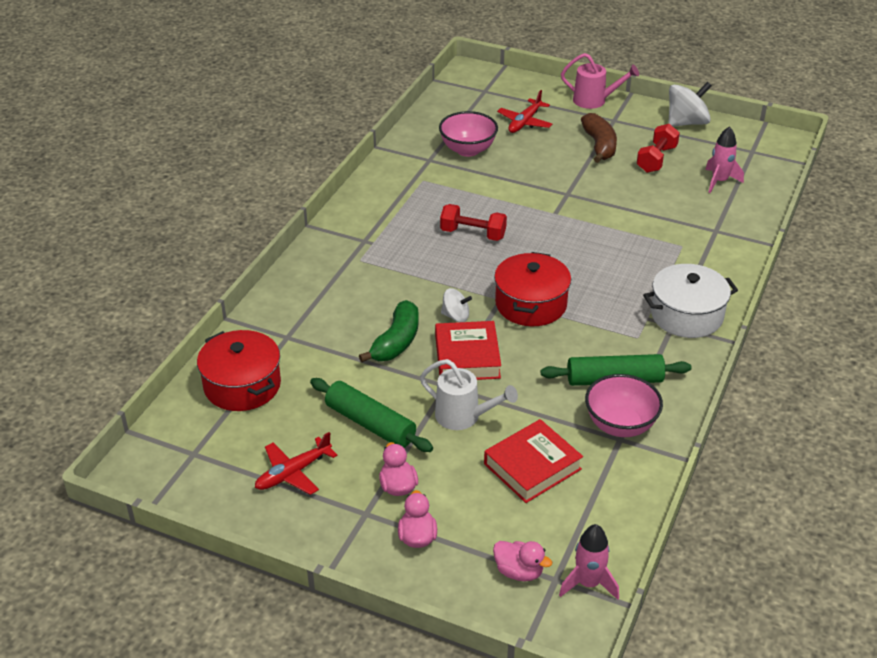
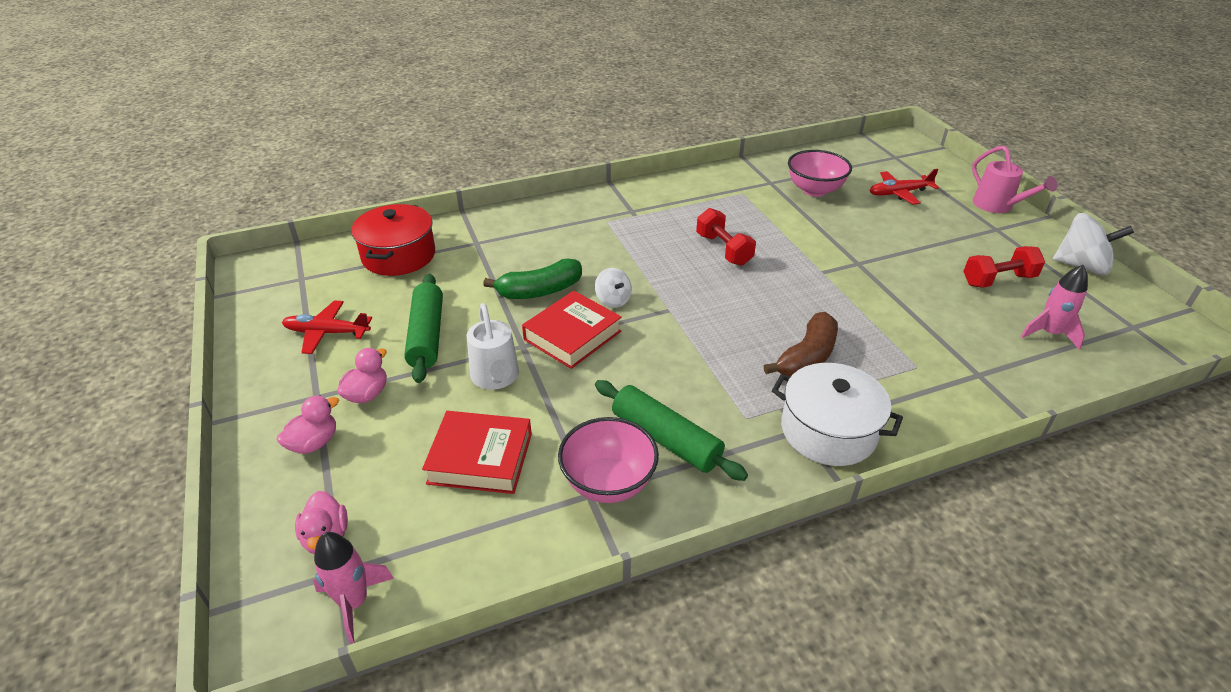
camera: 45 degrees right, 0 degrees up
red pot [494,252,571,326] -> none
brown banana [581,113,617,163] -> brown banana moved to [764,312,838,377]

